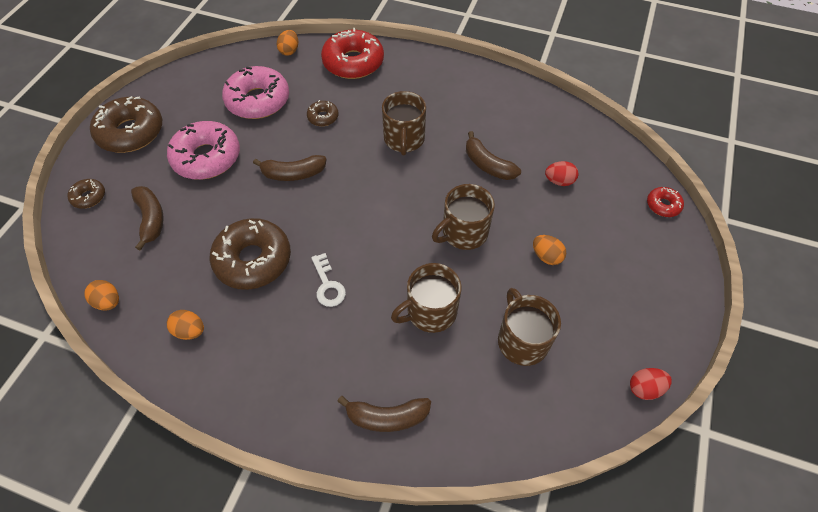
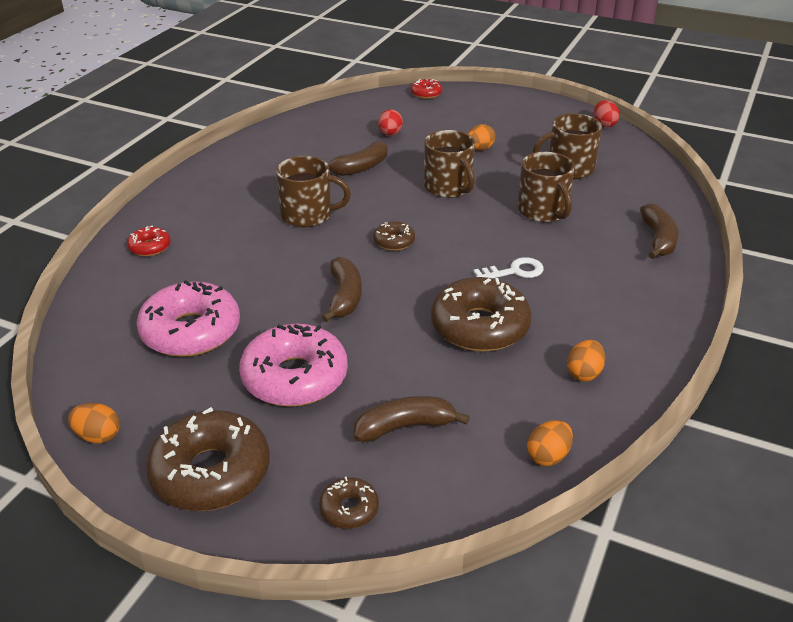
camera: 85 degrees left, 20 degrees down
orange egg [277,30,298,56] -> orange egg moved to [68,403,120,444]
brown donut [307,100,339,126] -> brown donut moved to [374,221,415,251]
red donut [321,28,384,79] -> red donut [127,226,171,256], size x0.48

